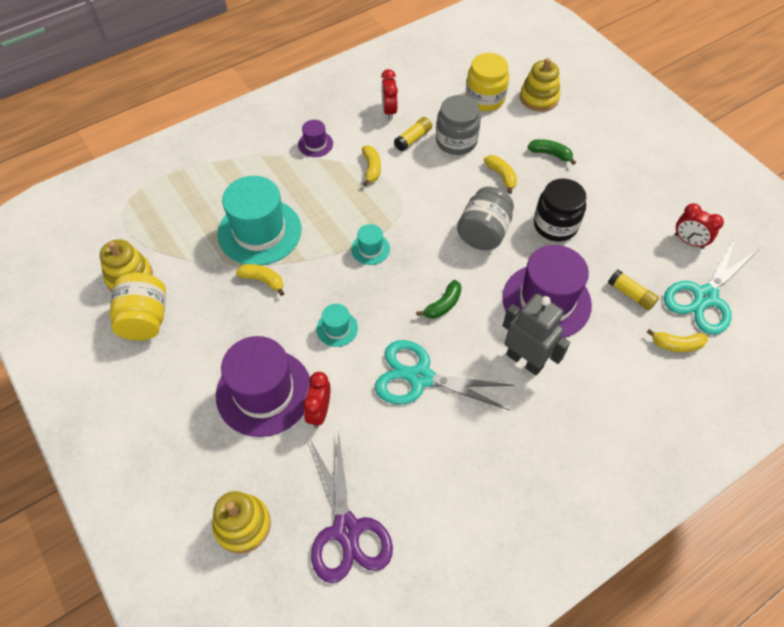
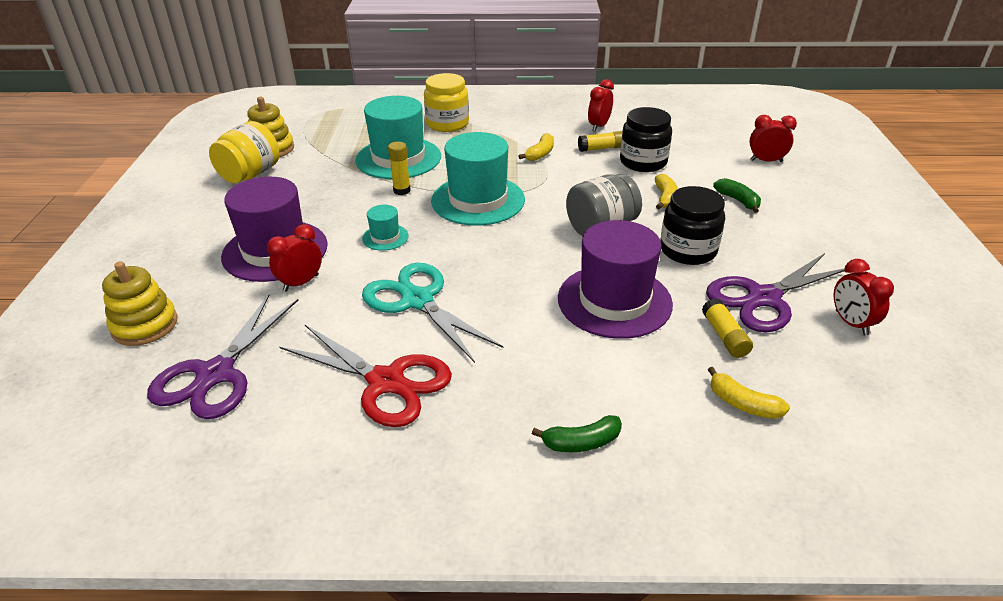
camera: 35 degrees right, 20 degrees down
yellow banana [236,264,284,296] -> none
purple hat [298,120,333,157] -> none
turquoise hat [351,224,390,265] -> turquoise hat [431,132,525,226], size x2.18
green banana [417,280,462,319] -> green banana moved to [532,415,622,452]
grey jar [436,95,481,155] -> black jar [620,107,672,172]
yellow jar [465,53,509,111] -> yellow jar moved to [424,73,469,132]
grey robot [503,294,570,375] -> none
yellow stacking toy [520,58,560,112] -> red clock [750,115,797,162]
turquoise scissors [664,238,758,335] -> none
none -> red scissors [279,325,452,427]
none -> yellow glue stick [388,142,411,195]
none -> purple scissors [706,253,845,332]

